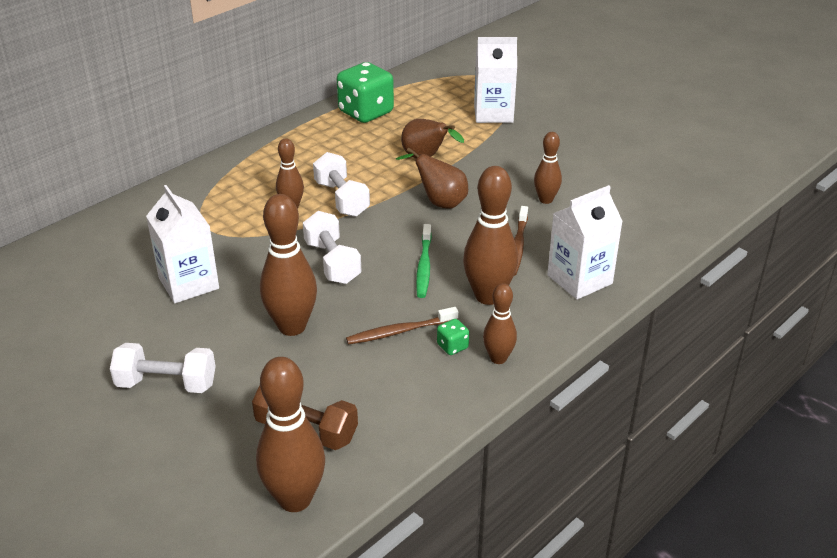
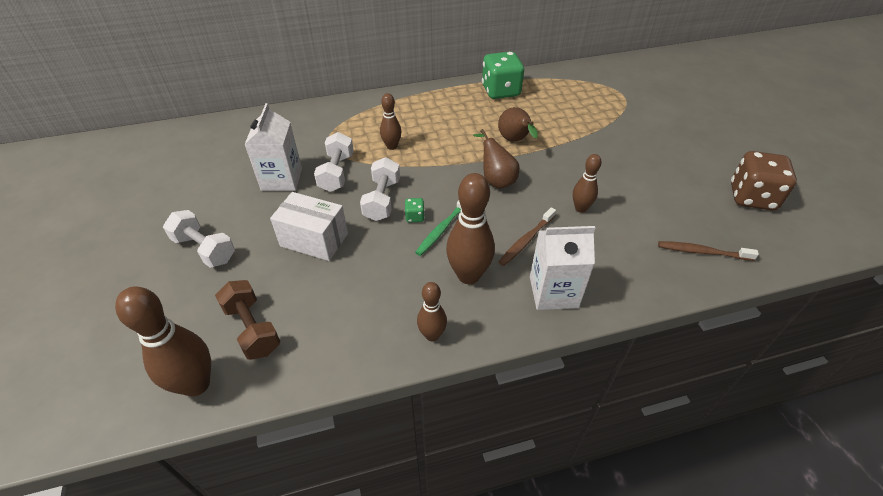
camera: 30 degrees right, 10 degrees up
brown bowling pin [260,194,317,336] -> white box [270,192,348,261]
white dumbbell [313,152,370,217] -> white dumbbell moved to [314,132,354,192]
brown toothbrush [346,307,458,345] -> brown toothbrush moved to [658,241,759,261]
green dice [437,319,469,355] -> green dice moved to [405,198,425,222]
white carton [474,37,517,123] -> none
none -> brown dice [731,151,797,211]

